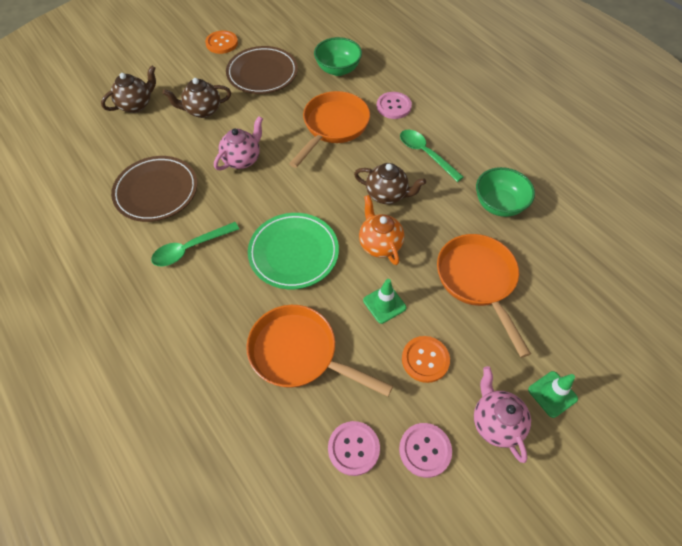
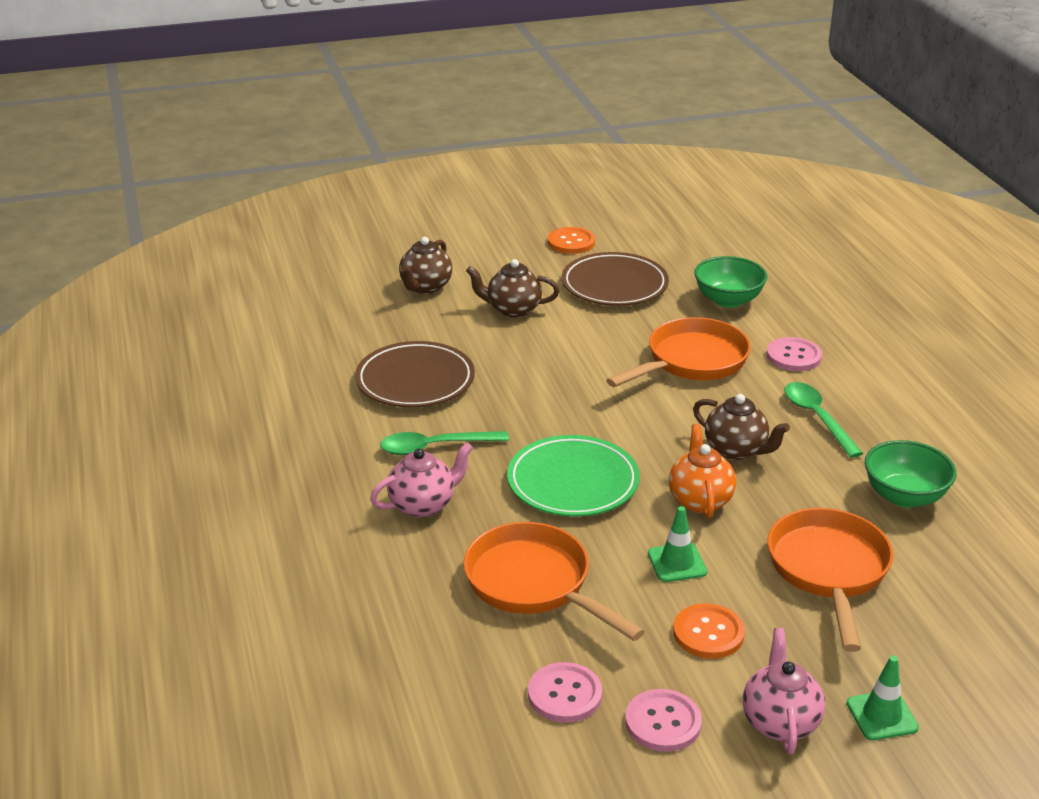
camera: 20 degrees right, 25 degrees down
brown teapot [101,65,156,113] -> brown teapot turned 135 degrees clockwise [399,237,453,294]
pink teapot [214,116,263,171] -> pink teapot moved to [370,442,473,518]

